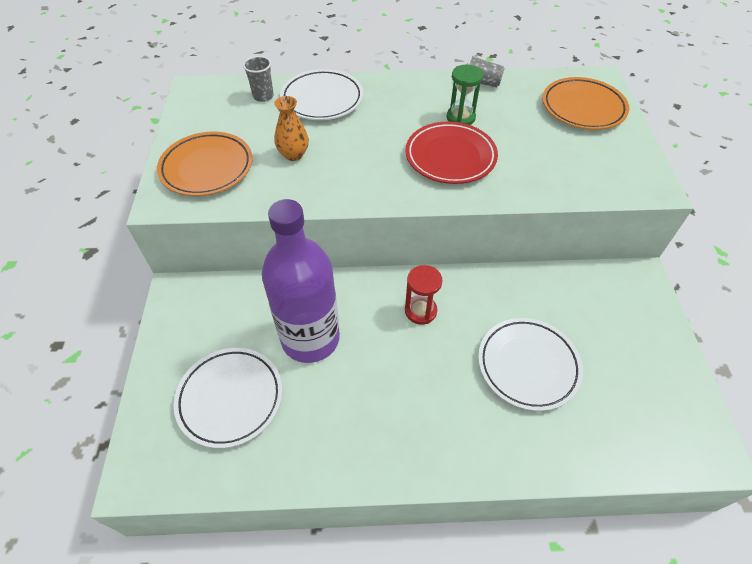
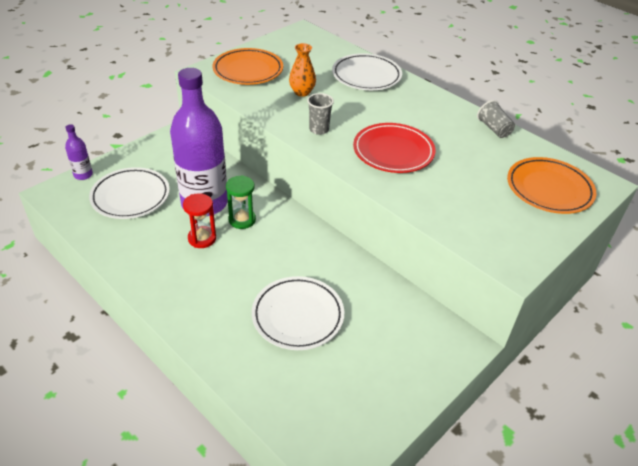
camera: 45 degrees right, 10 degrees down
grey cup [243,56,274,102] -> grey cup moved to [307,93,334,135]
red hourglass [405,265,442,324] -> red hourglass moved to [183,193,216,248]
green hourglass [447,64,483,125] -> green hourglass moved to [226,175,256,229]
none -> purple bottle [65,124,93,180]

